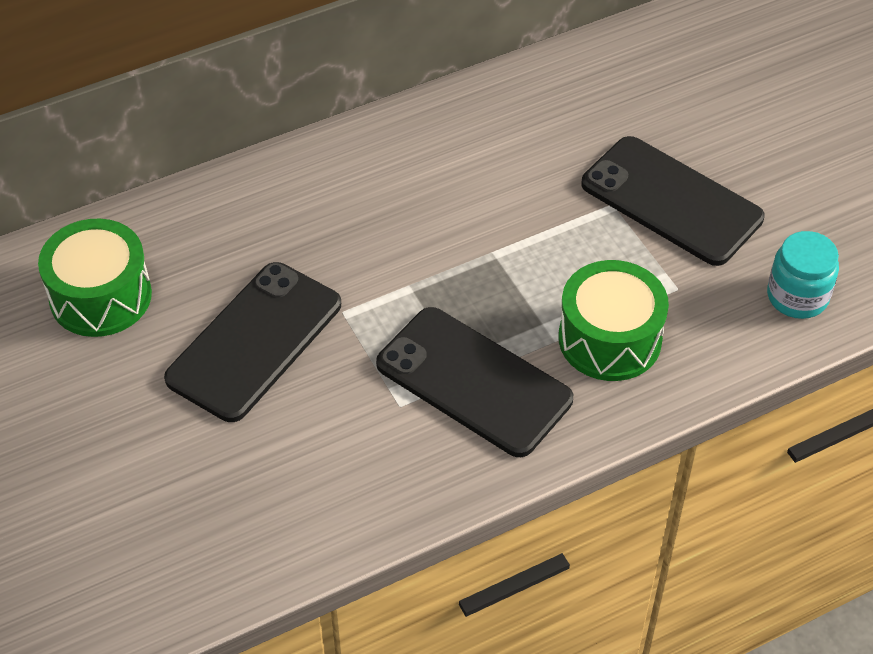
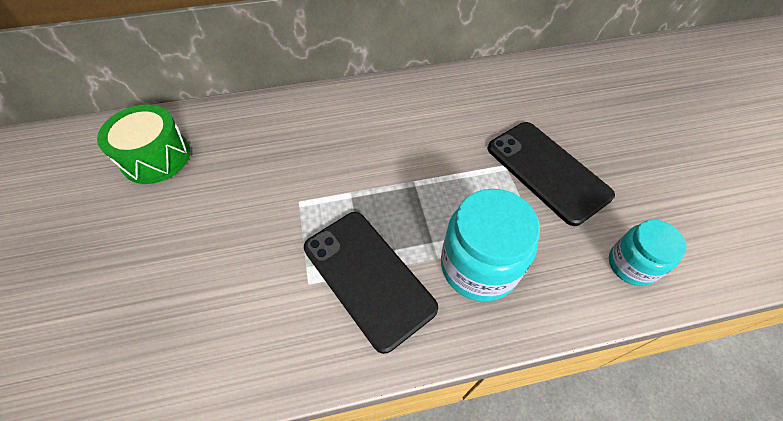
camera: 15 degrees right, 5 degrees up
black phone [164,262,341,422] -> none
green drum [558,260,669,381] -> turquoise jar [441,189,540,301]

